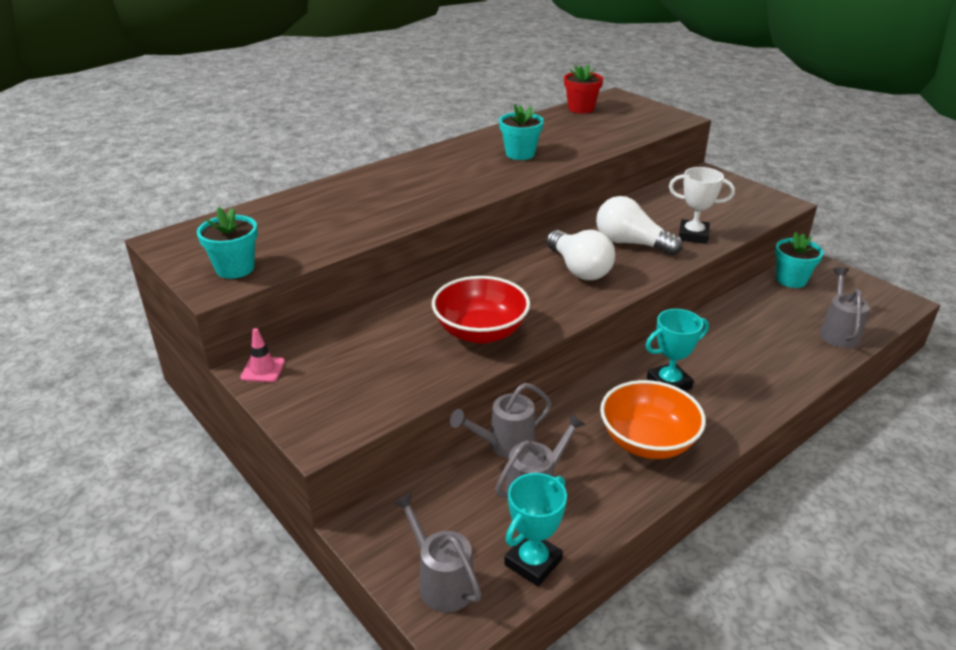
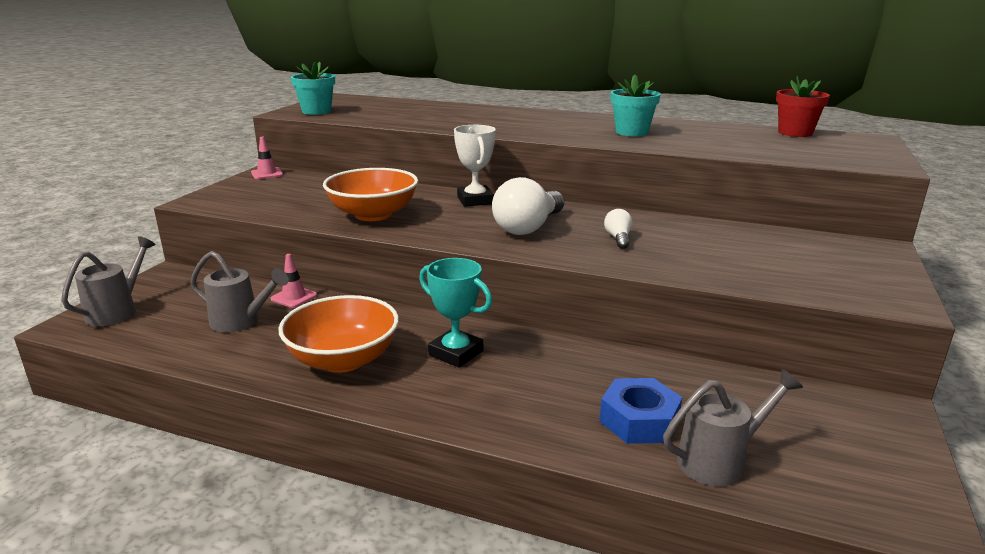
camera: 60 degrees right, 10 degrees down
red bowl [432,276,530,343] -> orange bowl [323,168,418,221]
grey watering can [450,383,552,459] -> pink traffic cone [270,254,317,308]
turquoise trophy [504,473,567,586] -> none
white light bulb [596,196,683,256] -> white light bulb [604,209,632,249], size x0.49
white trophy [669,167,735,244] -> white trophy moved to [454,125,496,207]
turquoise flower pot [775,232,824,288] -> none
none -> blue nut [600,378,682,444]

